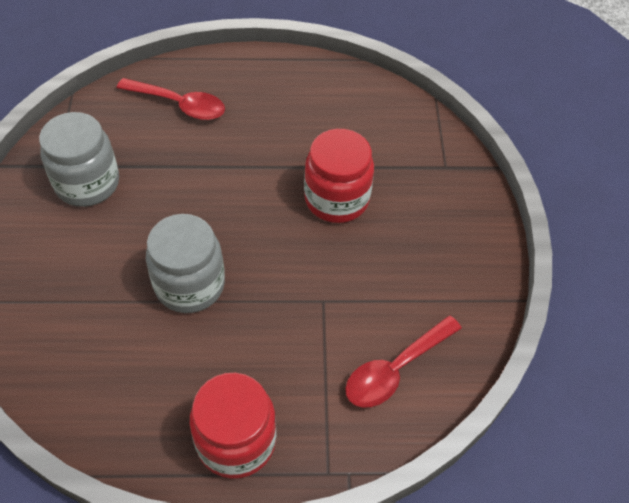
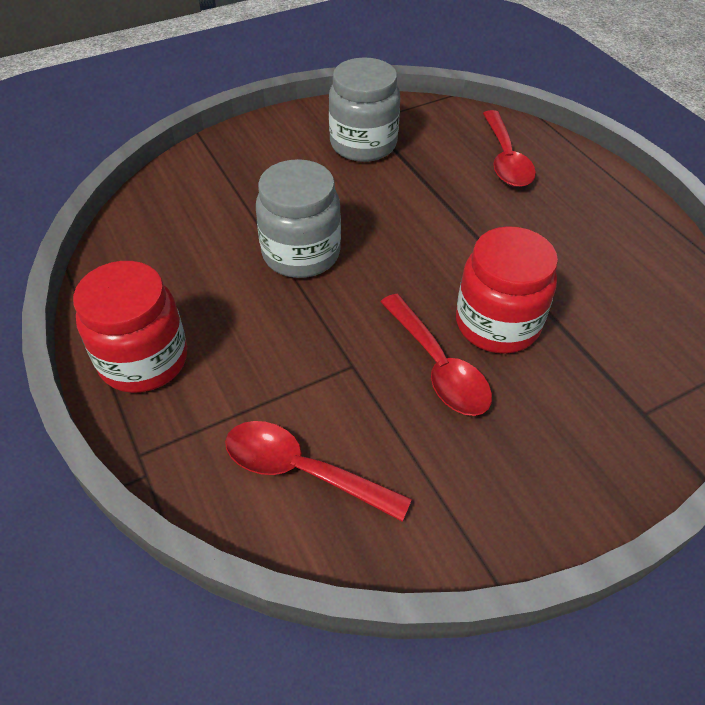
camera: 65 degrees right, 5 degrees down
none -> red spoon [380,294,492,416]

